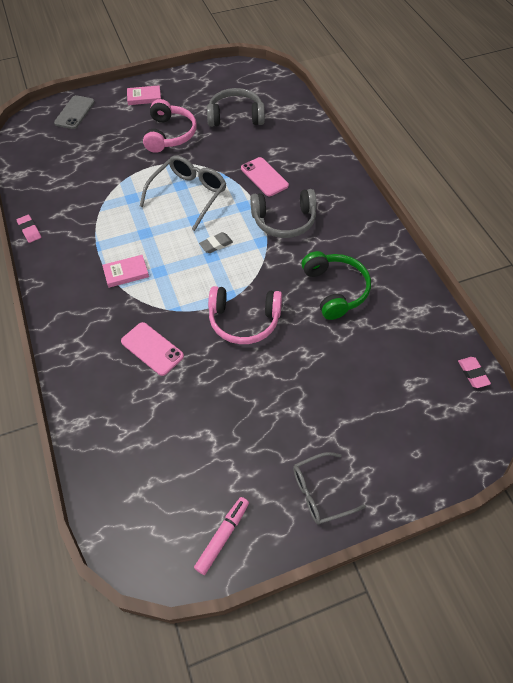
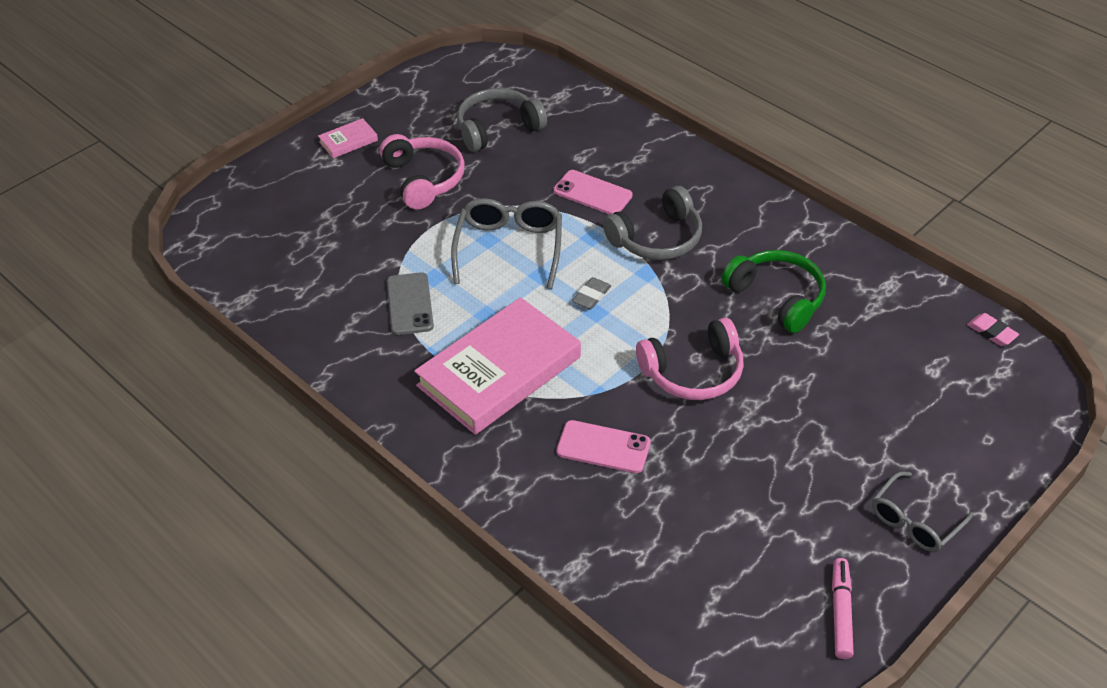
camera: 25 degrees left, 10 degrees down
pink eraser [17,215,41,243] -> none
grey phone [54,95,95,129] -> grey phone moved to [387,272,434,335]
pink book [102,255,149,288] -> pink book [414,297,581,435], size x2.39

